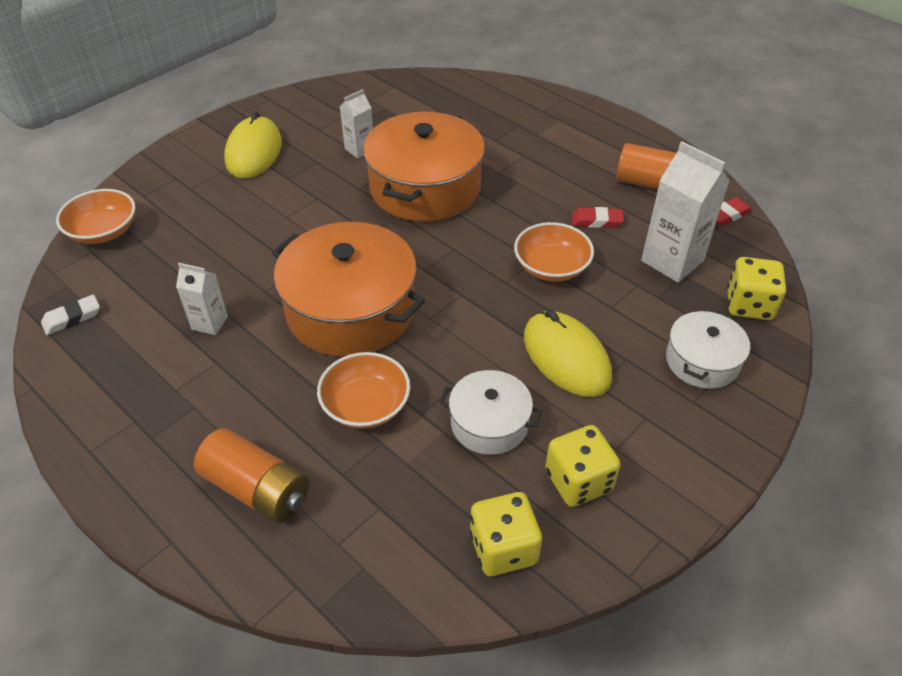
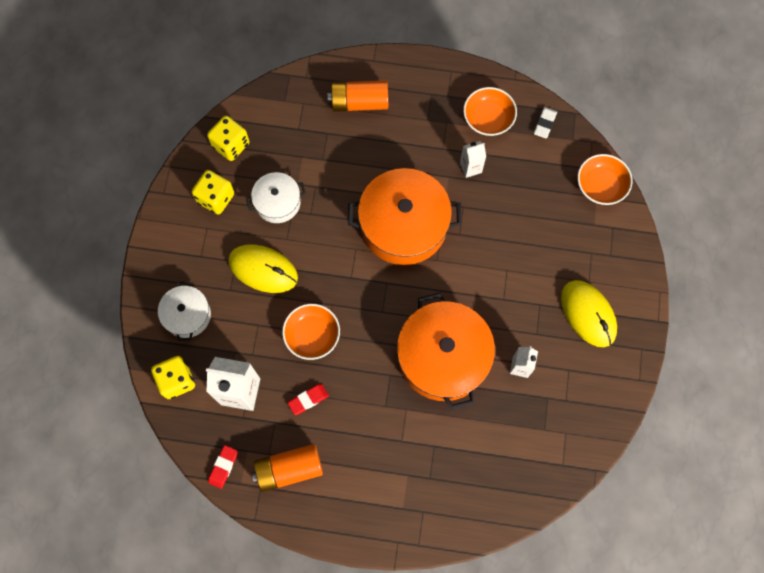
camera: 145 degrees right, 25 degrees up
orange bowl [317,352,410,429] -> orange bowl moved to [463,87,517,136]

